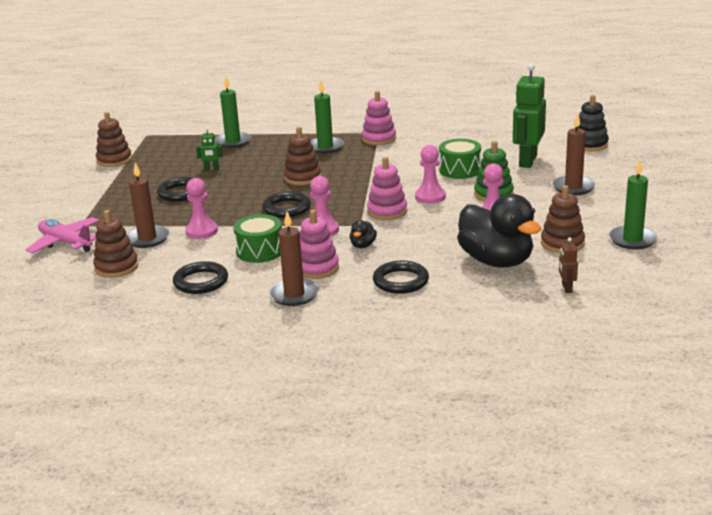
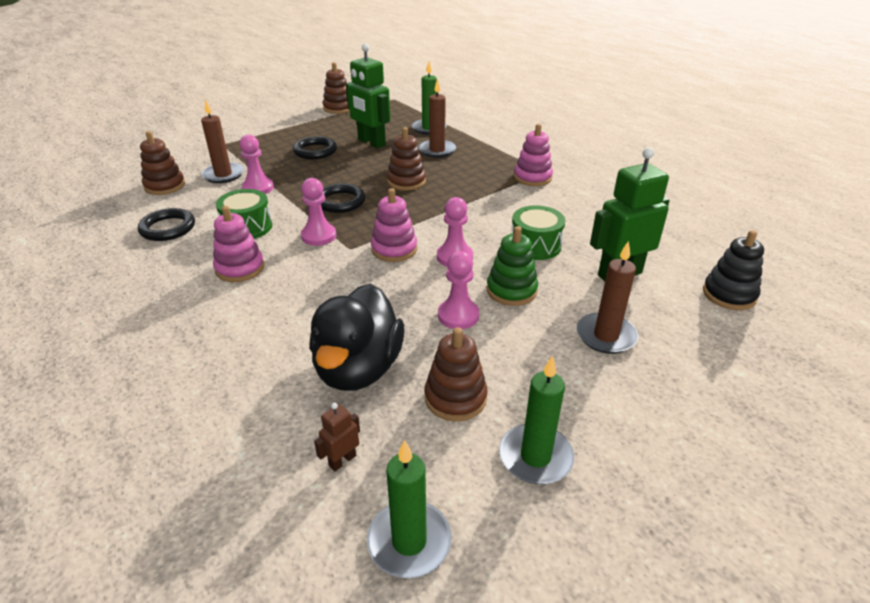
camera: 45 degrees right, 10 degrees up
pink plane [26,217,99,254] -> none
green robot [196,128,223,170] -> green robot [346,44,390,148], size x2.26
brown candle [269,212,319,306] -> brown candle moved to [418,79,456,158]
green candle [310,81,344,154] -> green candle moved to [367,440,452,578]
black duck [350,220,377,248] -> none
black ring [373,261,429,294] -> none

